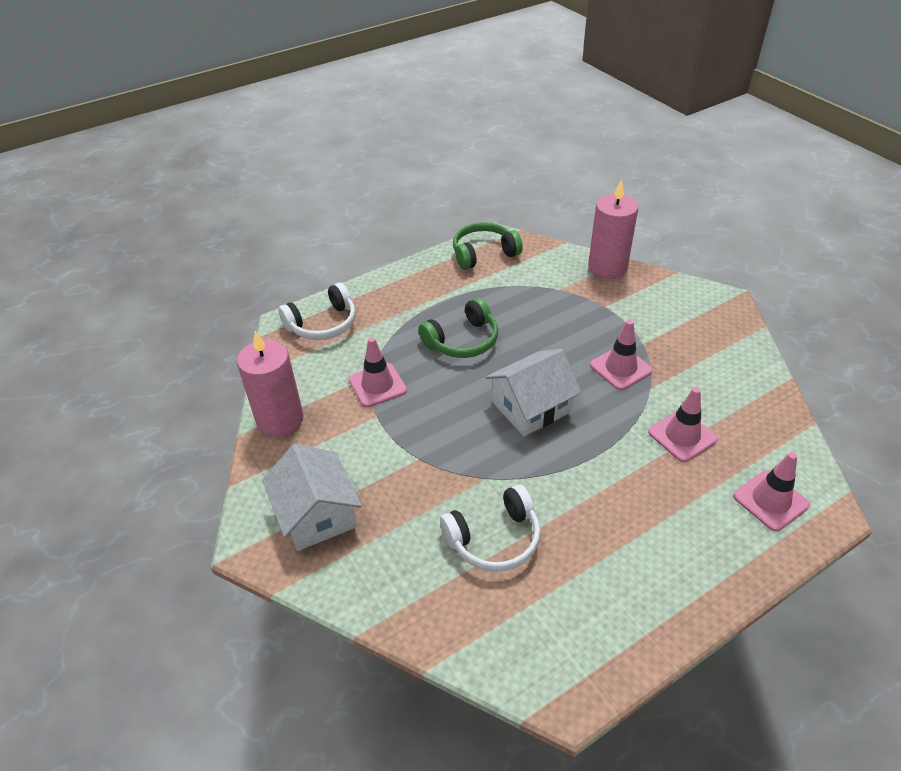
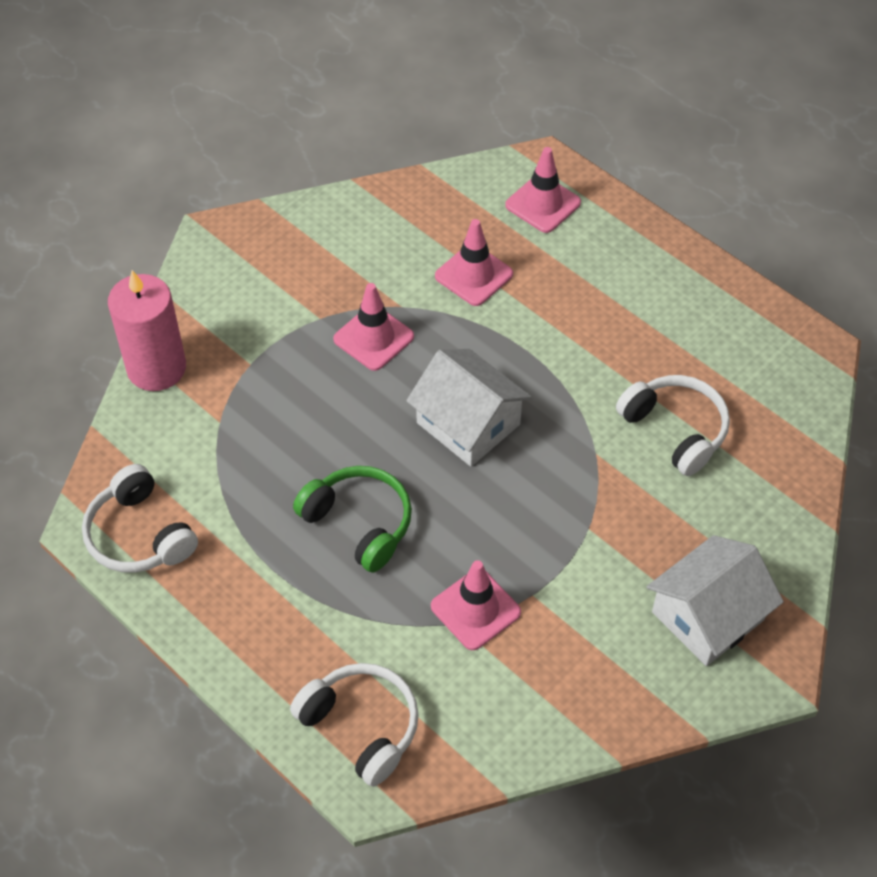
camera: 105 degrees left, 10 degrees up
pink candle [237,331,304,437] -> none
green headphones [453,222,523,270] -> white headphones [82,464,198,573]

